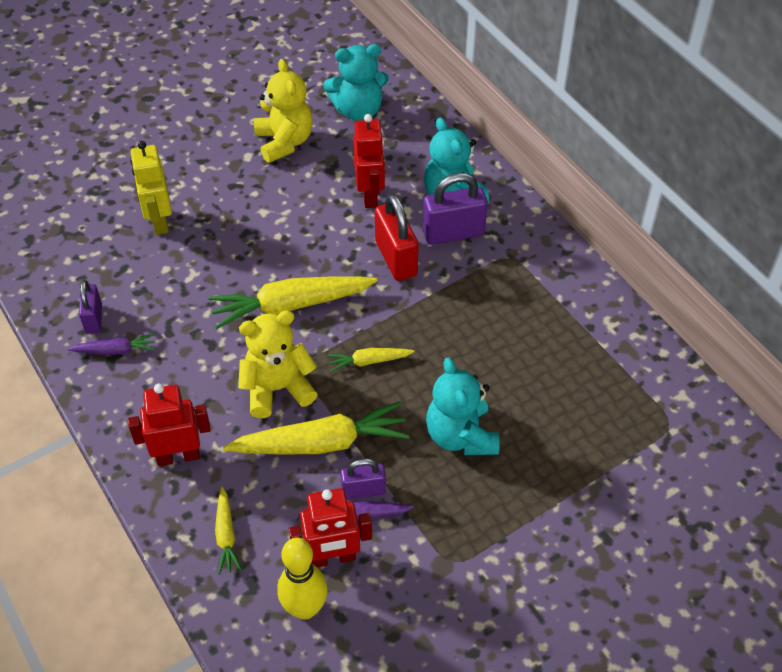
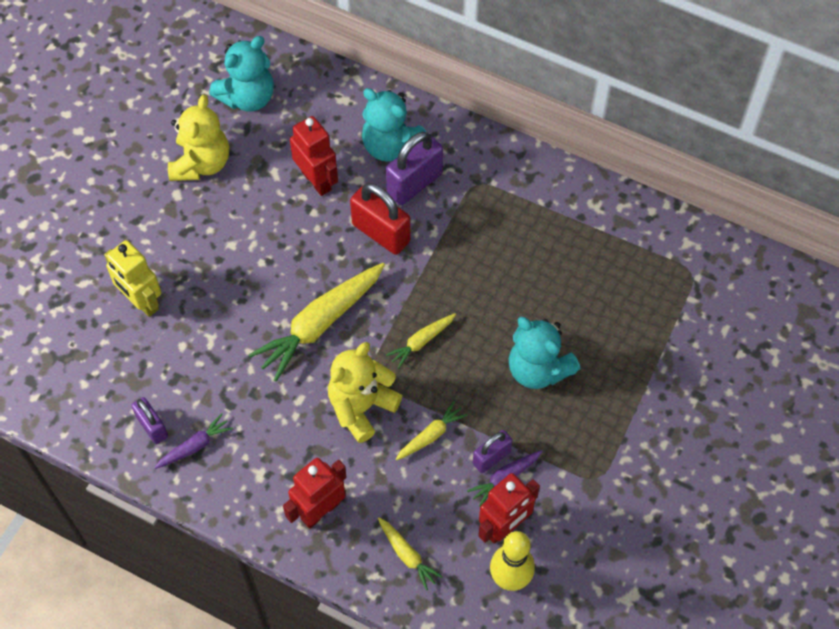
camera: 30 degrees left, 10 degrees up
yellow carrot [223,401,410,454] -> yellow carrot [395,401,467,461], size x0.50
yellow teddy bear [254,59,313,163] -> yellow teddy bear turned 60 degrees clockwise [168,95,229,181]

